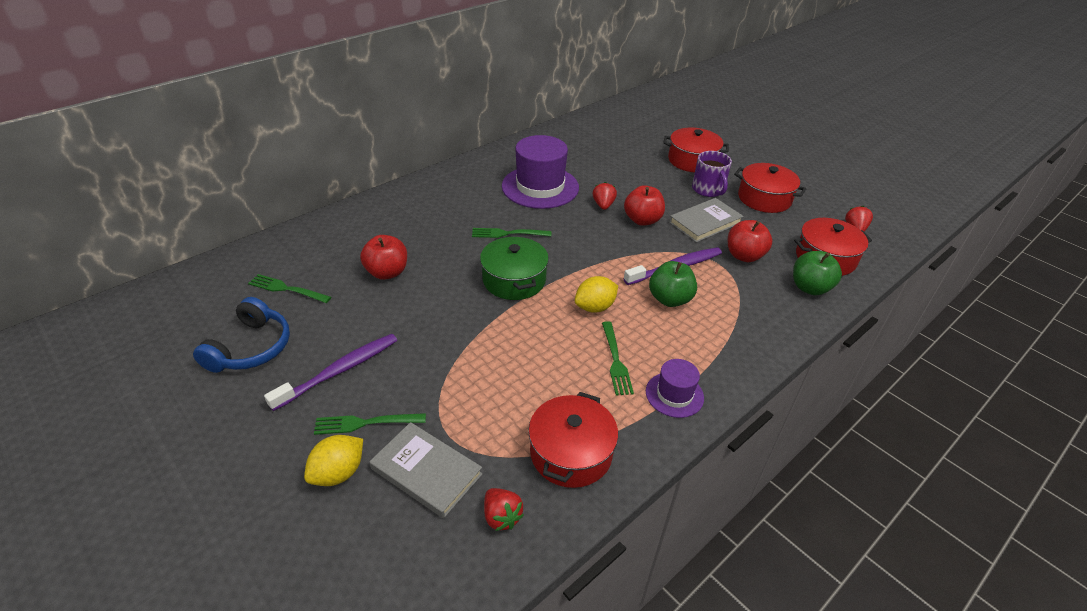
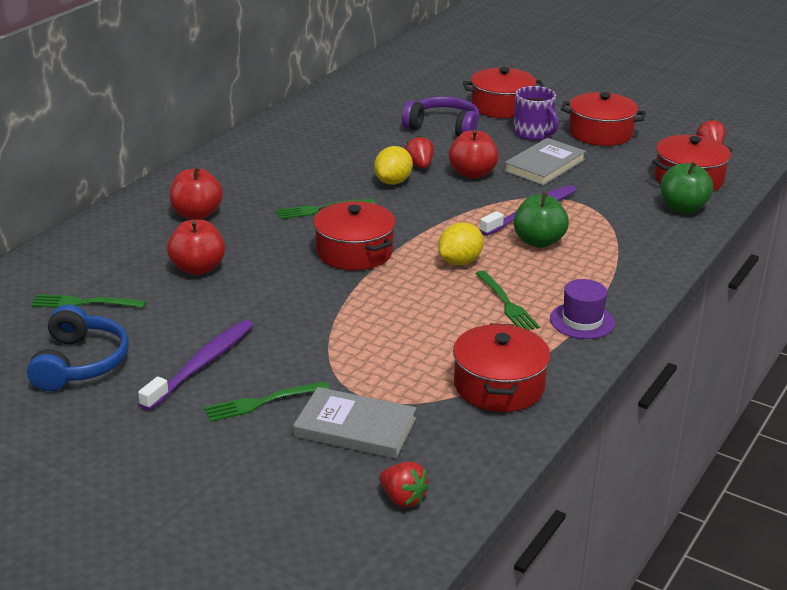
camera: 15 degrees left, 10 degrees down
yellow lemon [304,435,363,486] -> yellow lemon moved to [374,146,413,185]
green pot [480,236,549,300] -> red pot [313,201,396,270]
red strawberry [484,488,524,531] -> red strawberry moved to [379,462,429,508]
purple hat [502,135,579,209] -> none
red apple [728,220,772,262] -> red apple moved to [169,167,223,220]
none -> purple headphones [402,96,480,137]

